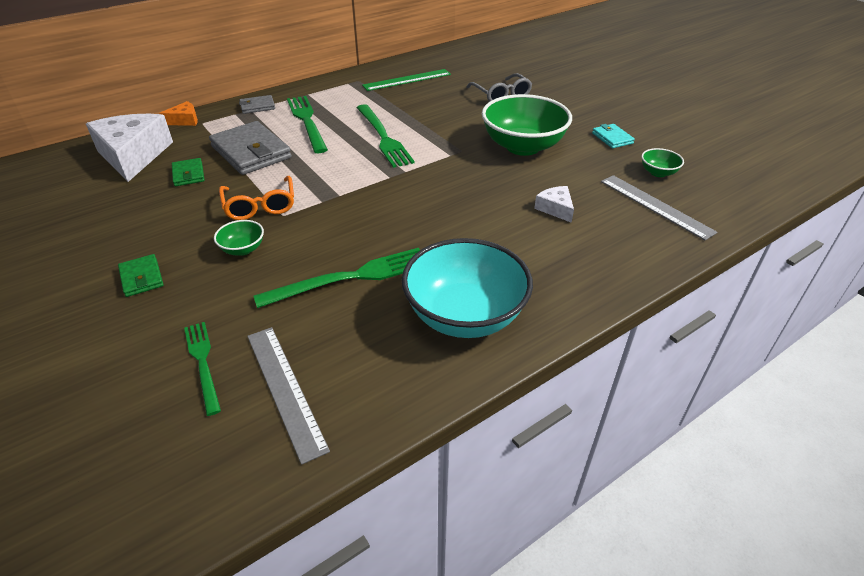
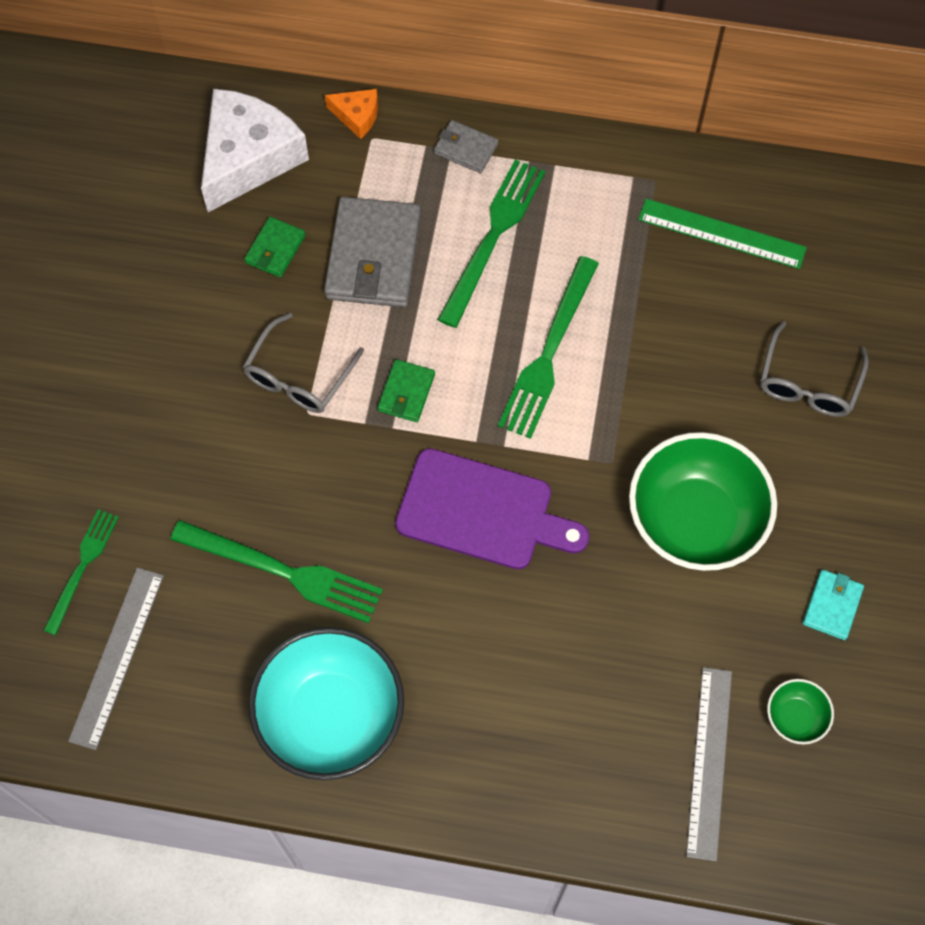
camera: 45 degrees right, 25 degrees up
green wallet [118,254,164,297] -> green wallet moved to [377,359,435,422]
green bowl [214,220,264,256] -> none
orange glasses [219,176,294,220] -> grey glasses [243,313,364,413]
white cheese [534,186,574,223] -> none
none -> purple cutting board [395,448,589,569]

